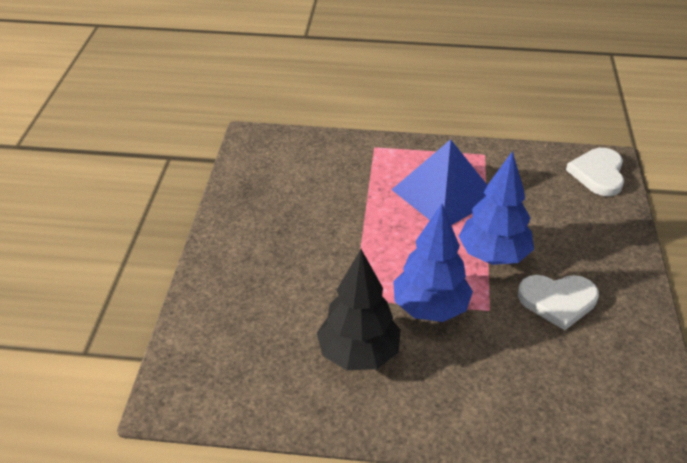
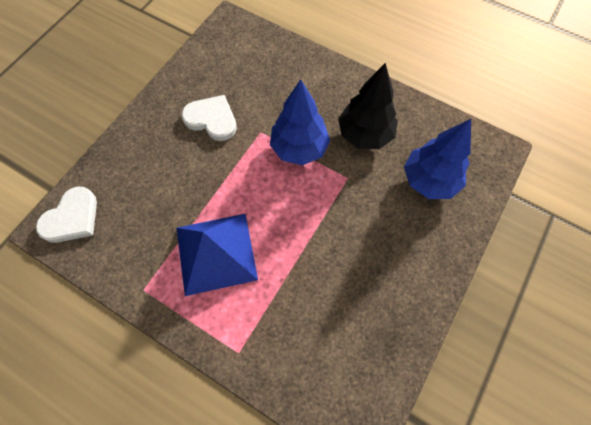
camera: 155 degrees left, 25 degrees up
blue tree [458,151,534,265] -> blue tree moved to [404,119,471,199]

